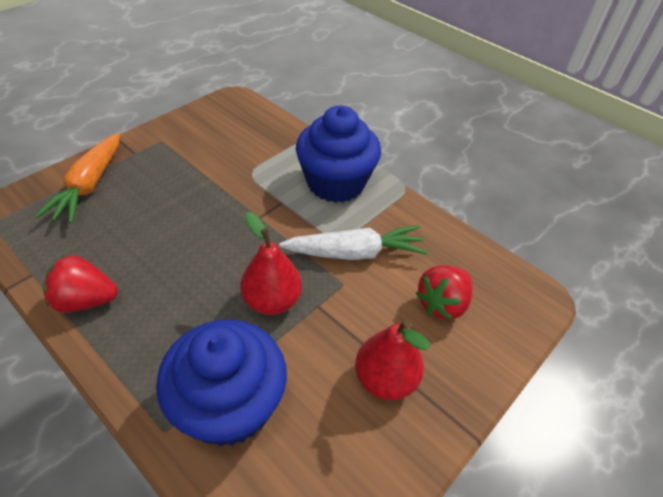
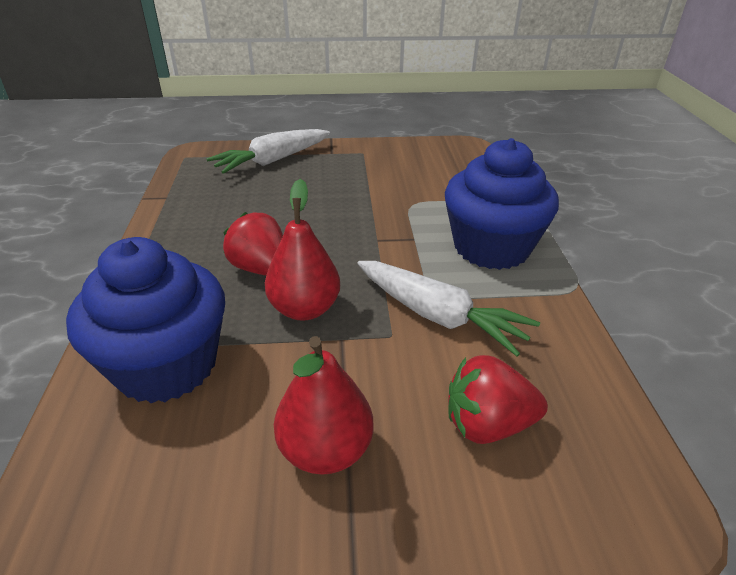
camera: 45 degrees right, 10 degrees down
orange carrot [35,133,120,224] -> white carrot [206,129,330,174]
red strawberry [43,255,118,313] -> red strawberry moved to [223,212,283,276]

